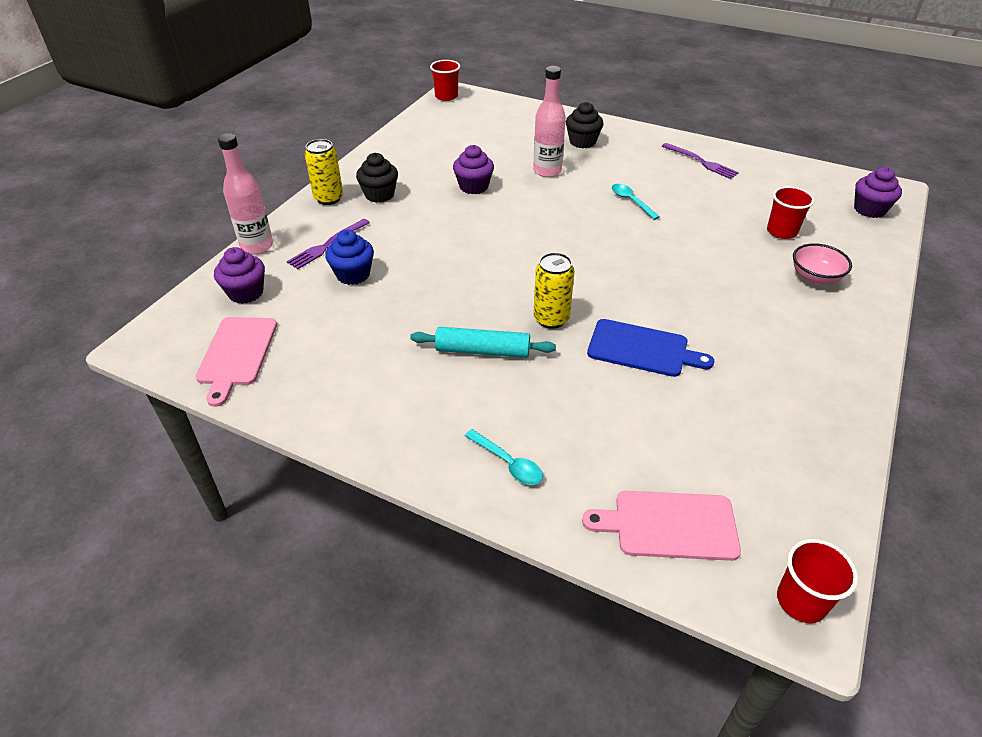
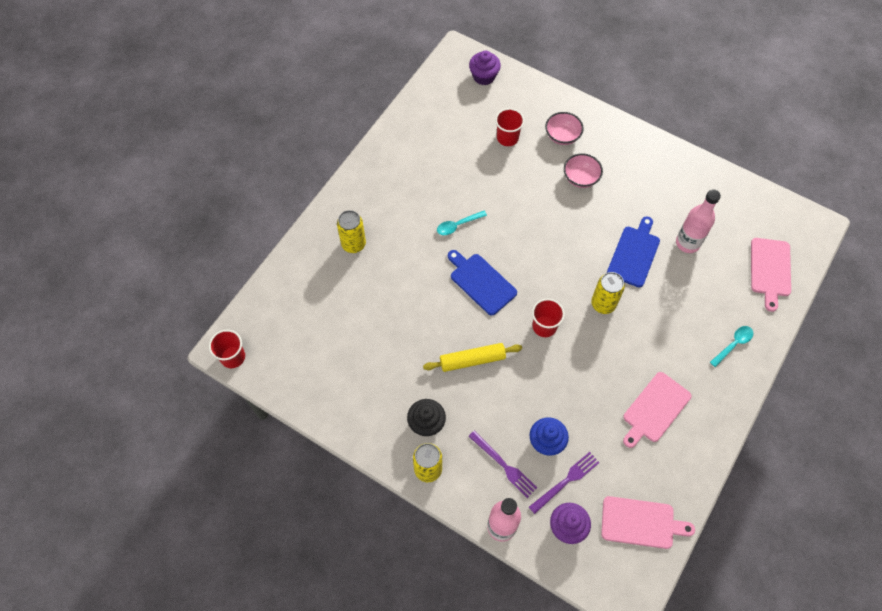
camera: 85 degrees left, 20 degrees up
turquoise rolling pin [410,327,556,358] -> none
purple cupcake [453,145,494,194] -> none
pink bottle [533,66,566,177] -> pink bottle moved to [676,190,721,253]
black cupcake [566,102,604,148] -> yellow can [337,210,366,253]
purple fork [662,143,739,179] -> purple fork moved to [529,452,599,514]
red cup [777,539,858,623] -> red cup moved to [532,298,565,337]
none -> yellow rolling pin [423,343,522,372]
none -> blue cutting board [448,250,517,316]
none -> pink bowl [564,153,603,188]
none -> pink cutting board [623,372,692,448]

